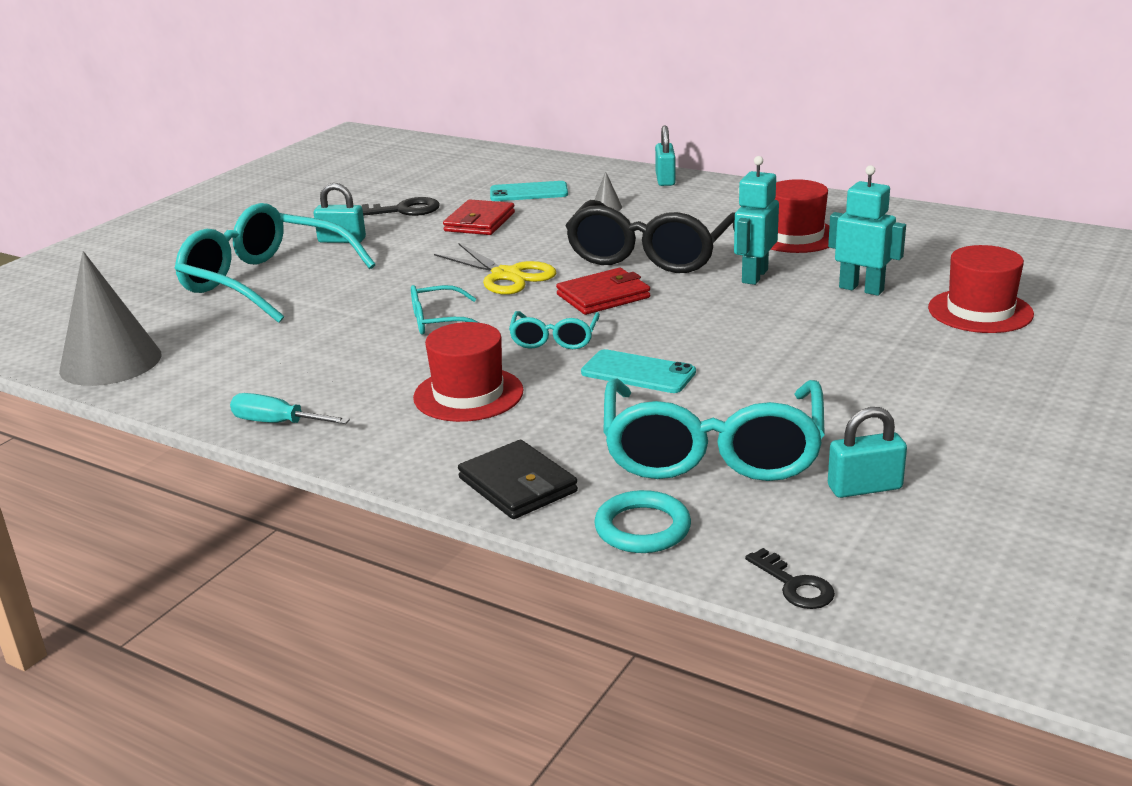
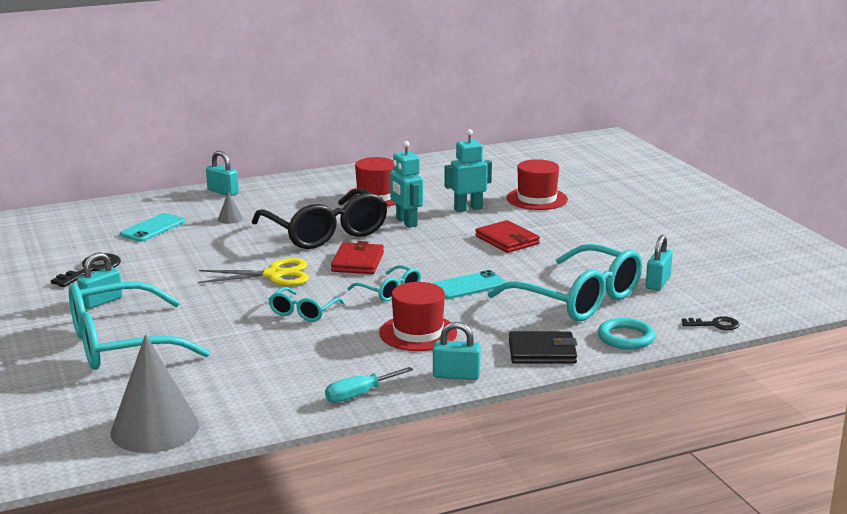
camera: 55 degrees left, 5 degrees down
red wallet [443,199,515,235] -> red wallet moved to [475,220,540,253]
none -> turquoise padlock [433,322,481,380]

